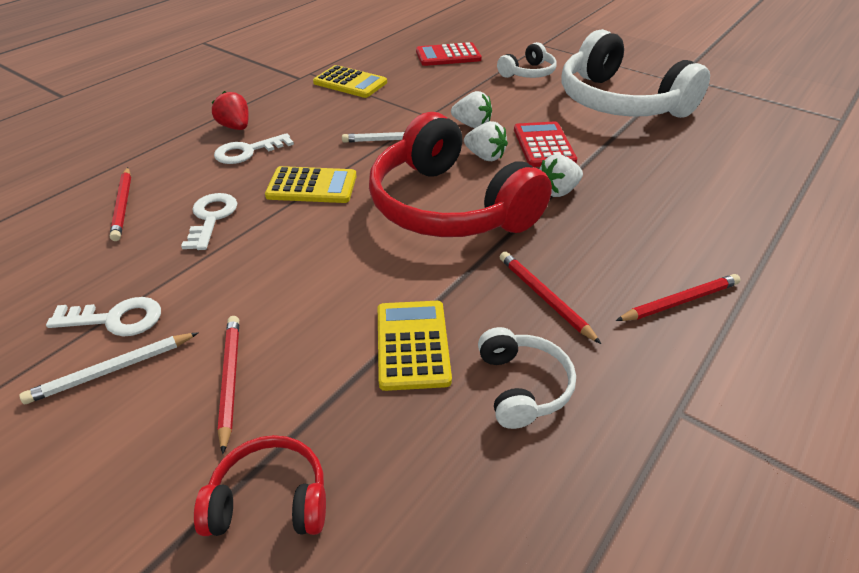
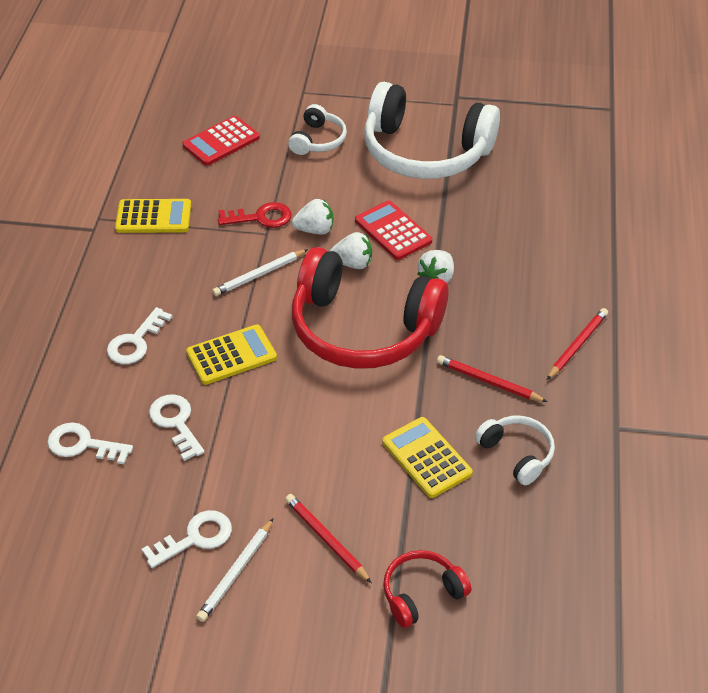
camera: 30 degrees left, 5 degrees up
red pencil [110,167,131,241] -> white key [47,422,133,464]
red strawberry [212,91,249,130] -> none
none -> red key [218,202,291,228]

